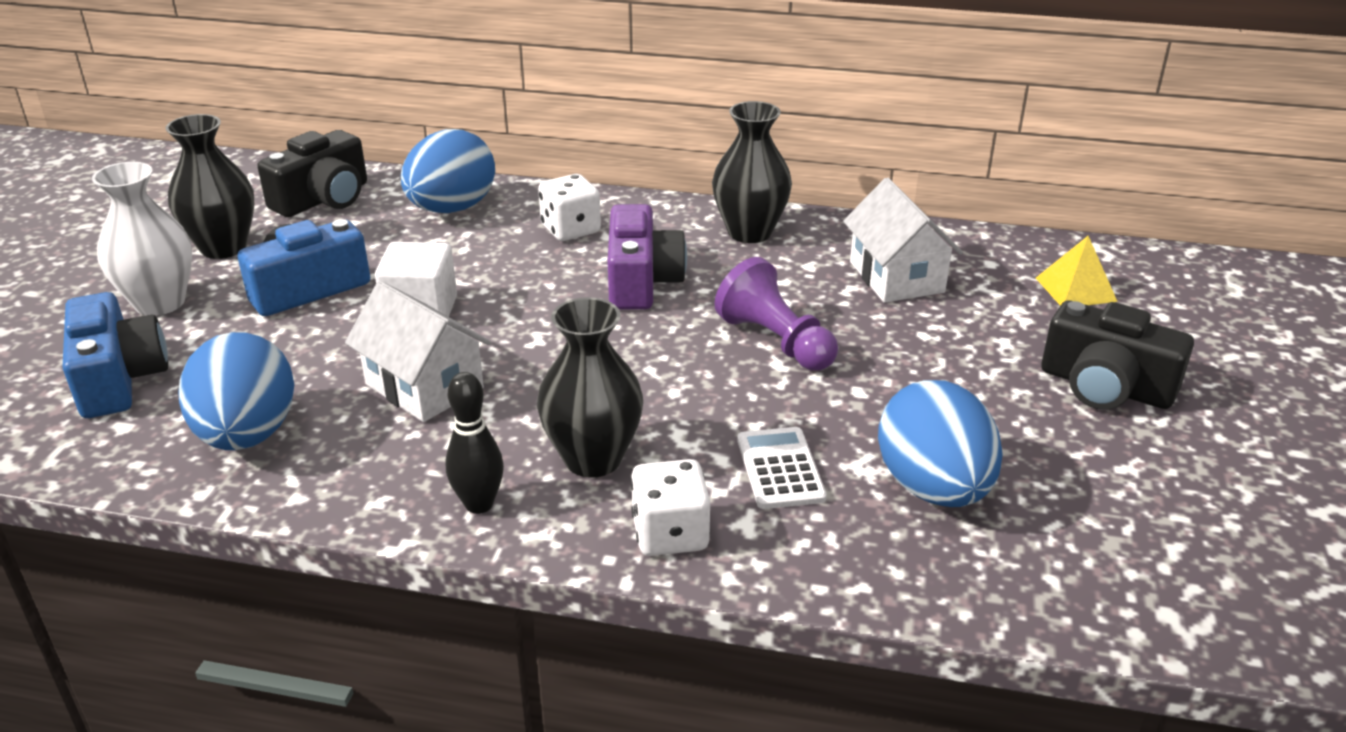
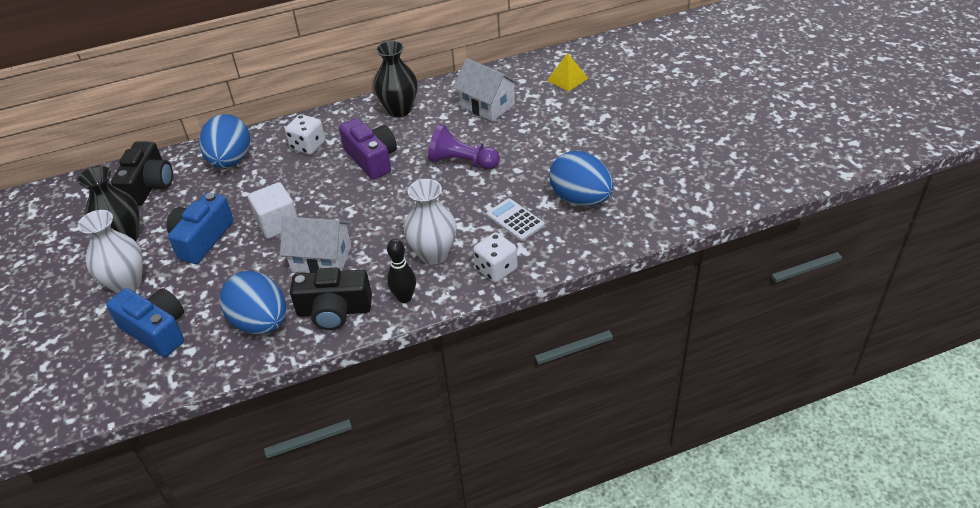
camera: 30 degrees left, 10 degrees up
black vase [537,297,643,478] -> white vase [404,179,457,264]
black camera [1041,300,1194,410] -> black camera moved to [290,267,372,330]

